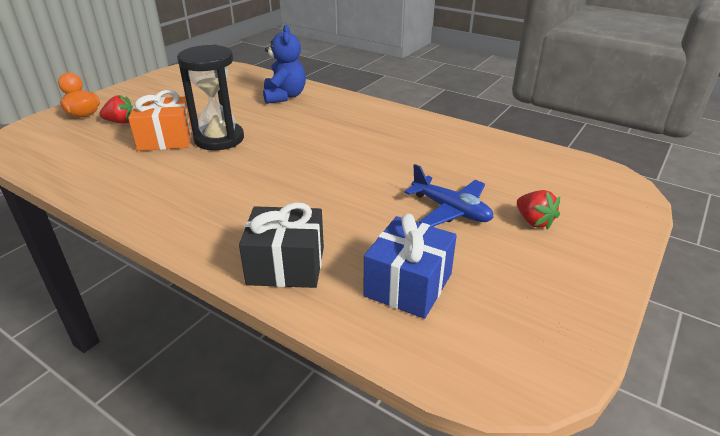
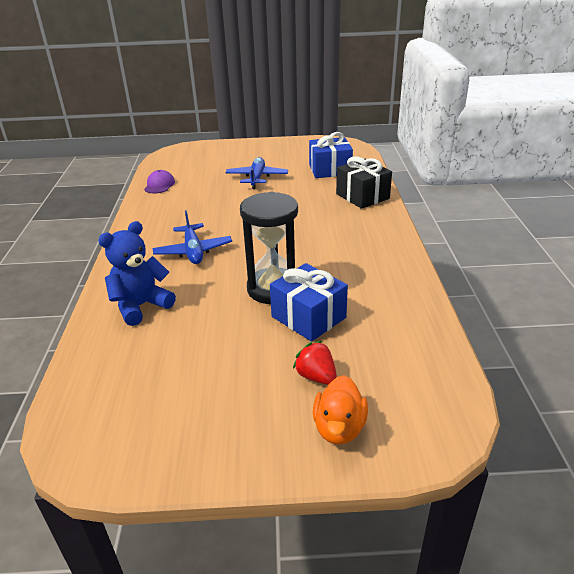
camera: 125 degrees left, 0 degrees up
orange gift [128,90,192,151] -> blue gift [270,263,348,342]
red strawberry [517,190,560,230] -> none
none -> purple cap [144,170,175,194]
none -> blue plane [153,210,232,264]

